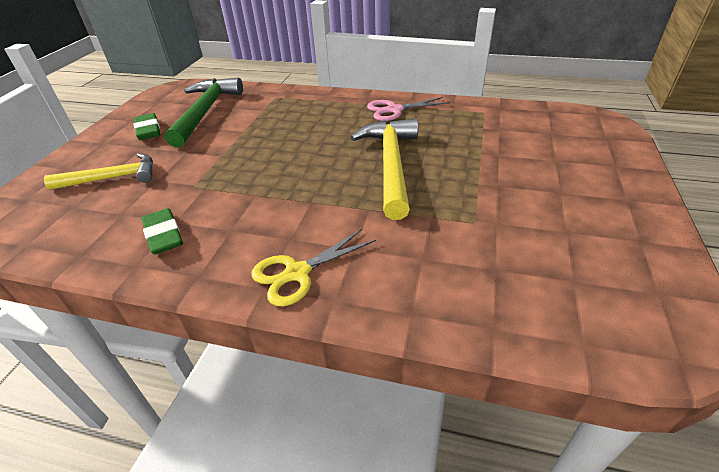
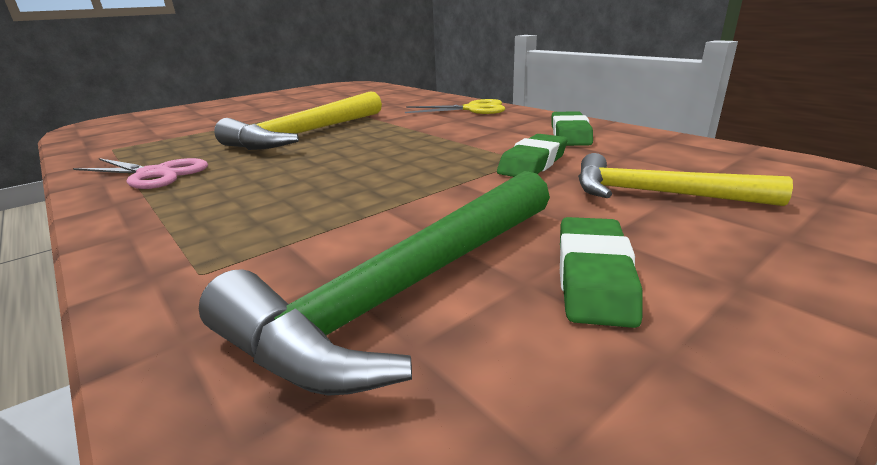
camera: 145 degrees left, 15 degrees down
none -> green eraser [497,134,568,177]

